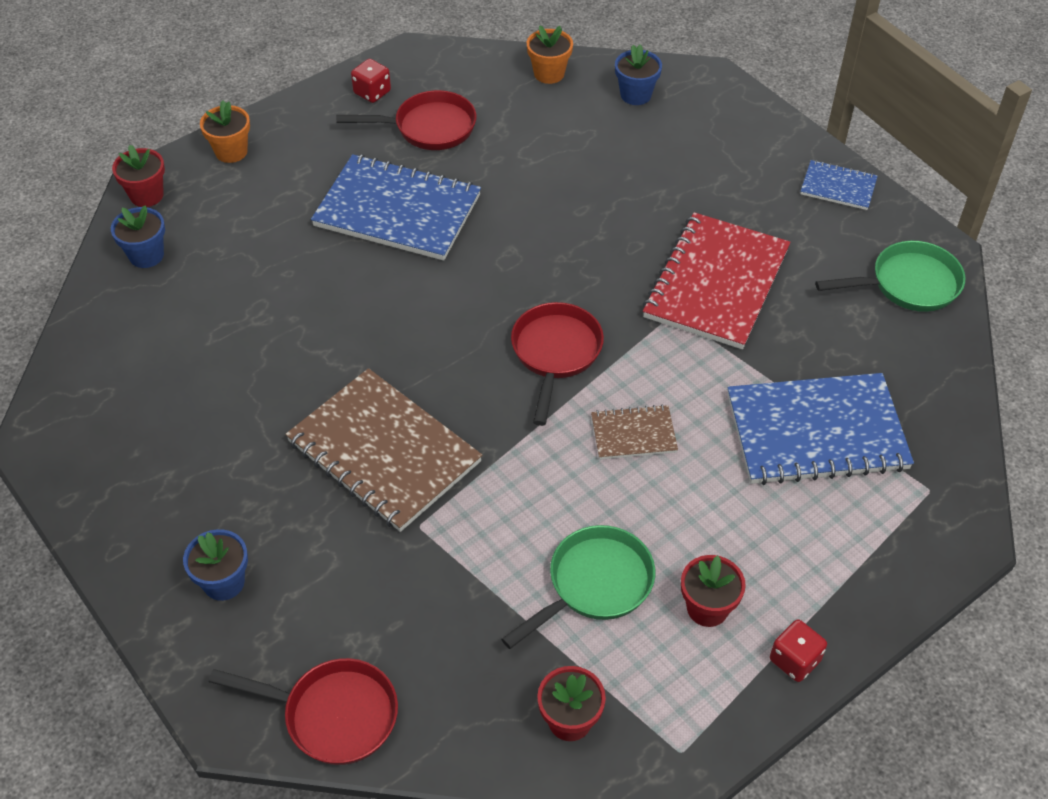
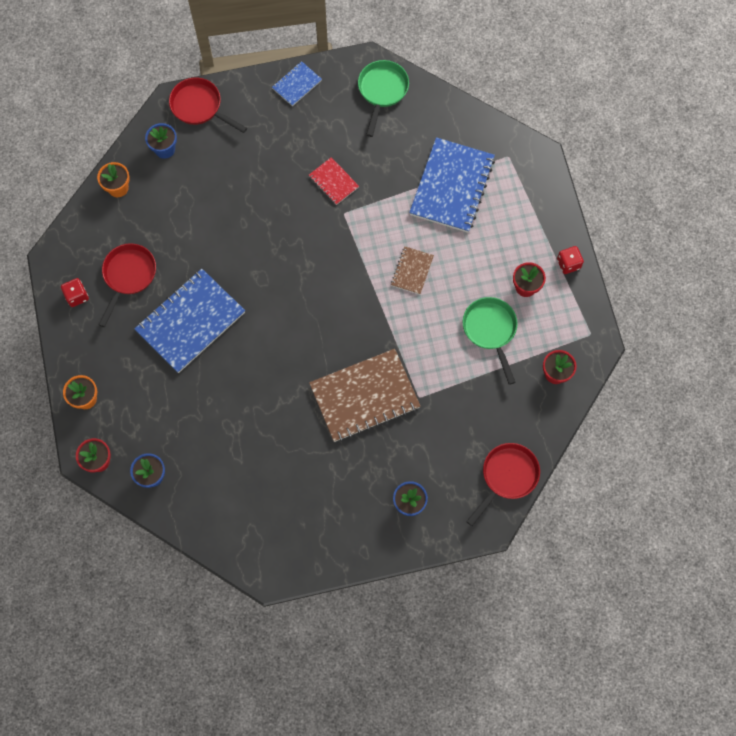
camera: 65 degrees left, 20 degrees up
red pan [511,302,604,426] -> red pan moved to [169,77,247,133]
red notebook [643,212,790,349] -> red notebook [309,157,359,205], size x0.49

